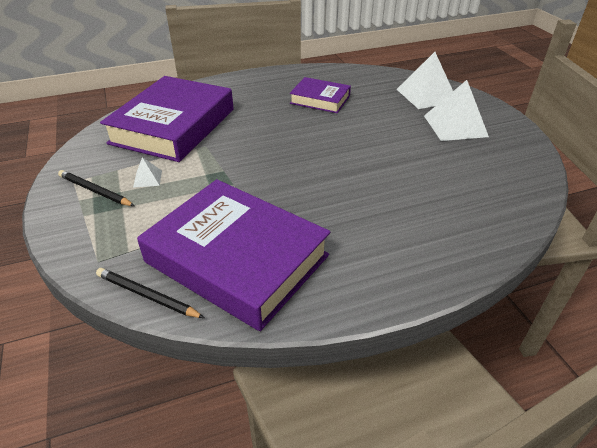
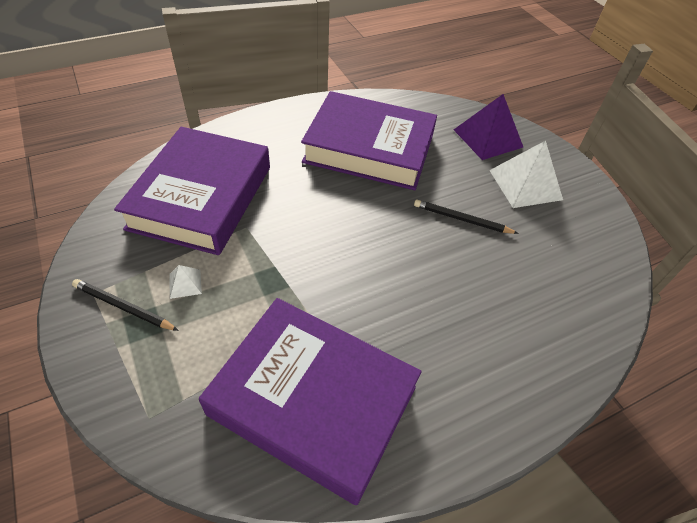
camera: 10 degrees left, 10 degrees up
black pencil [96,268,204,318] -> black pencil moved to [414,200,519,234]
purple book [290,77,351,113] -> purple book [301,91,437,190], size x1.93
white pyramid [397,52,453,109] -> purple pyramid [454,94,523,160]

